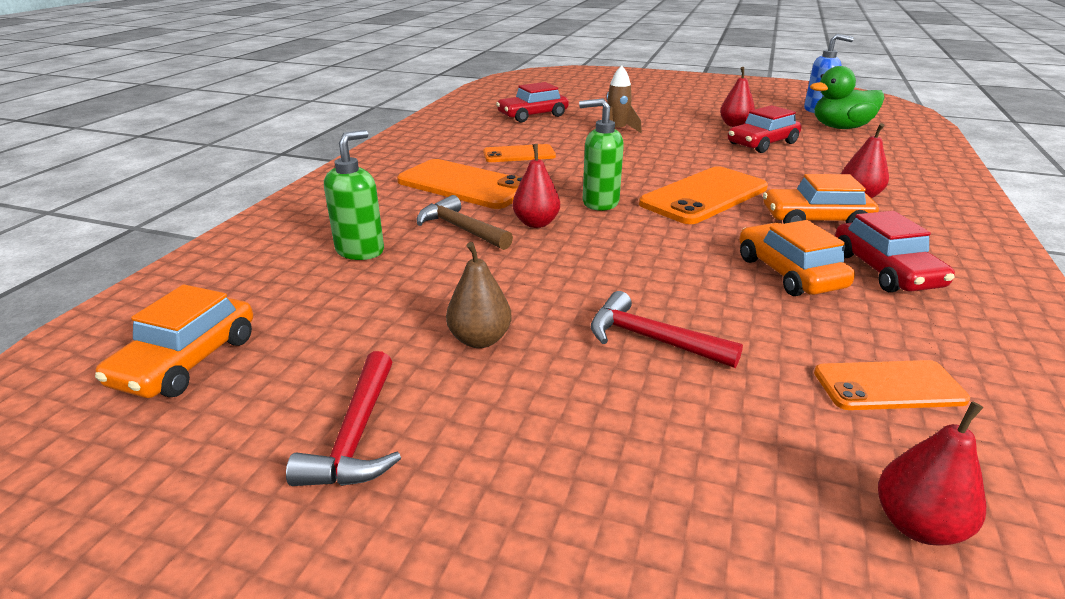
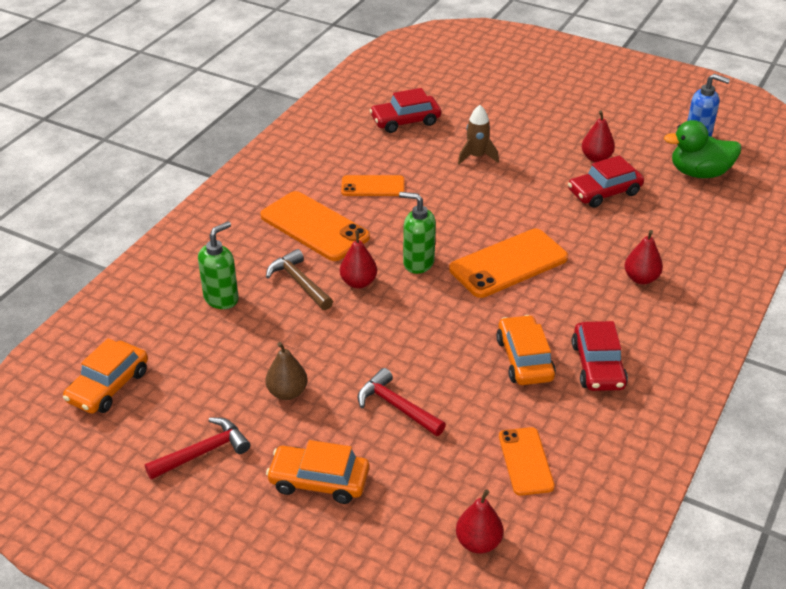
camera: 10 degrees right, 10 degrees up
red hammer [286,351,401,486] -> red hammer turned 135 degrees counterclockwise [145,417,250,480]
orange car [763,174,879,224] -> orange car moved to [266,440,369,504]
orange phone [814,360,970,410] -> orange phone turned 75 degrees clockwise [499,427,555,496]

